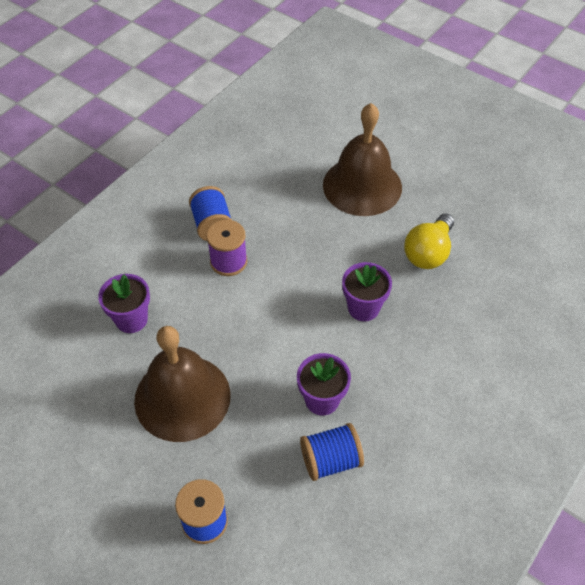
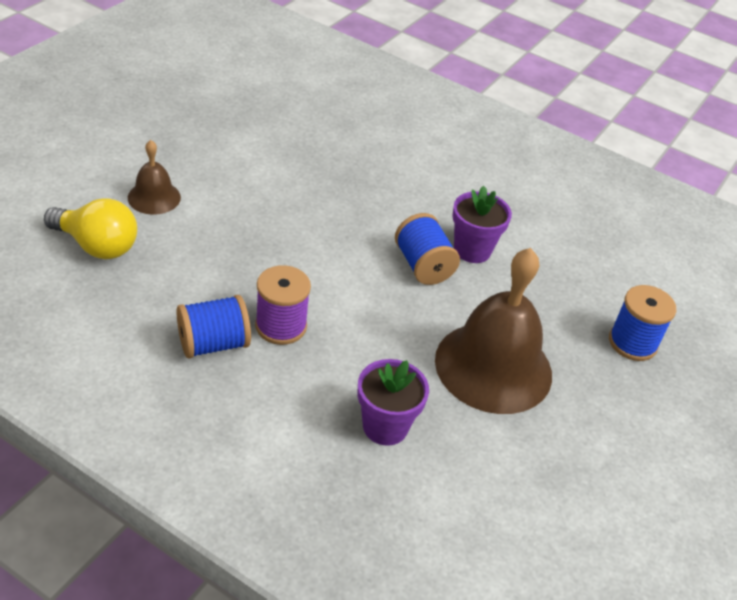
camera: 100 degrees left, 10 degrees down
blue spool [300,423,364,481] -> blue spool moved to [395,213,460,285]
brown bell [323,103,402,216] -> brown bell [128,140,181,215], size x0.50
purple flower pot [342,262,392,321] -> none
yellow light bulb [404,213,454,269] -> yellow light bulb moved to [44,198,137,259]

